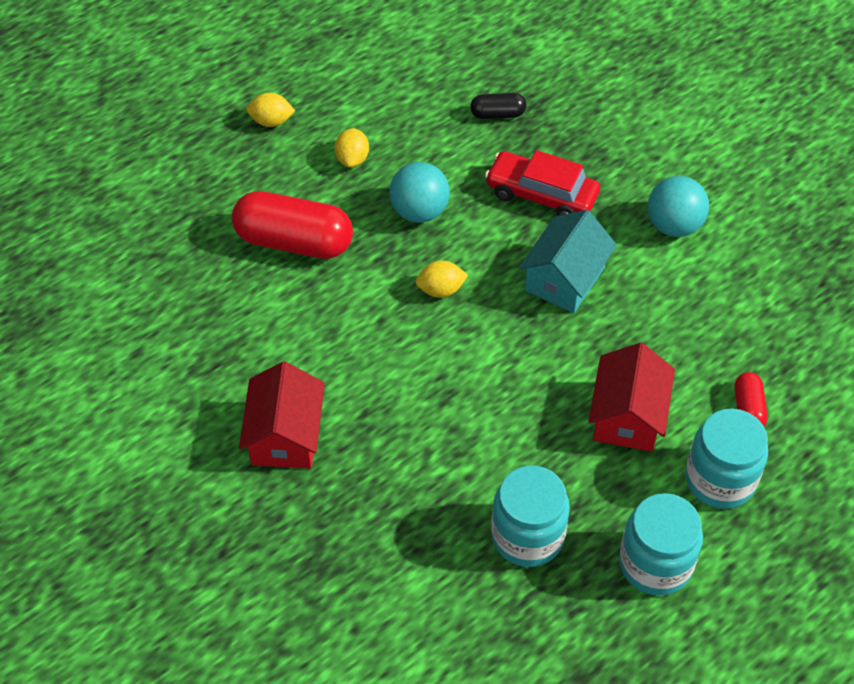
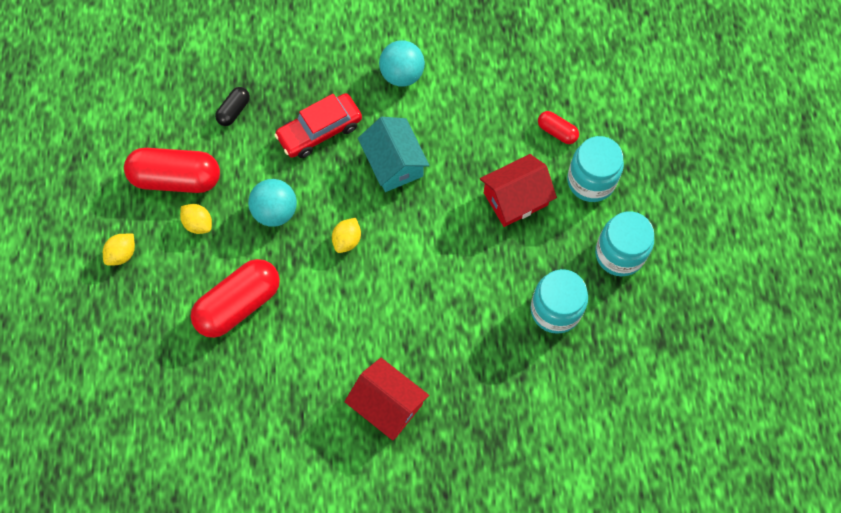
camera: 55 degrees left, 15 degrees up
red house [588,343,675,452] -> red house turned 75 degrees counterclockwise [480,154,557,227]
none -> red capsule [124,148,220,193]

